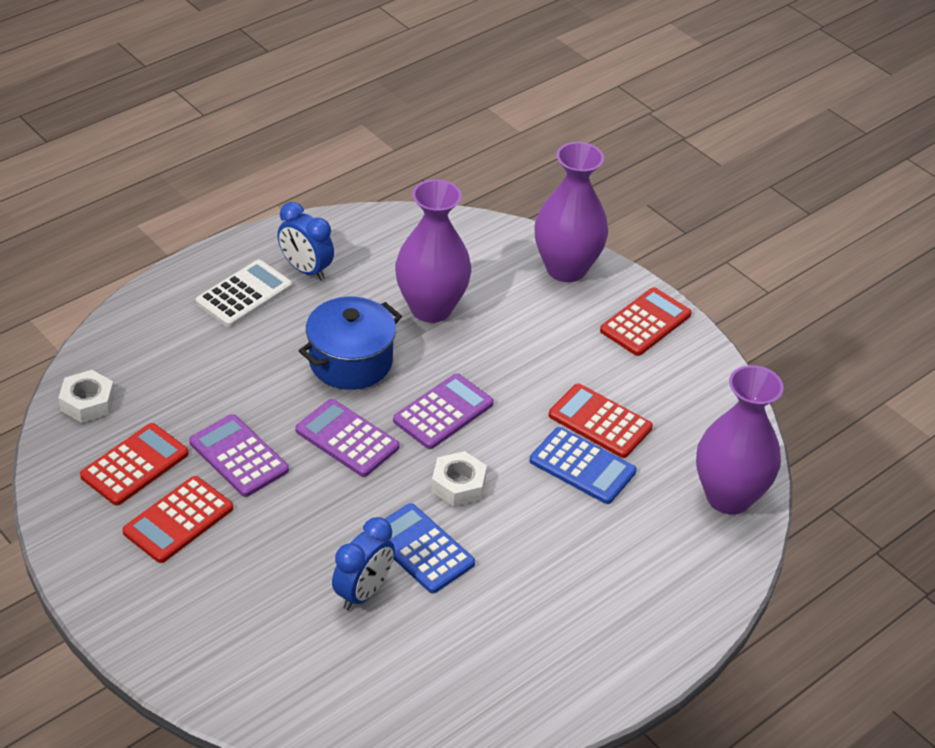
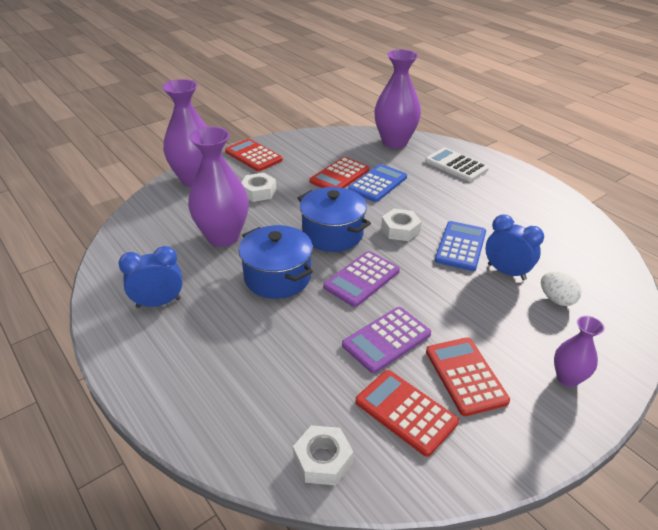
camera: 85 degrees left, 5 degrees down
red calculator [122,476,233,563] -> red calculator turned 150 degrees counterclockwise [426,337,510,416]
white calculator [196,260,292,327] -> white calculator moved to [425,148,489,182]
blue clock [277,202,334,281] -> blue clock turned 150 degrees counterclockwise [119,246,183,308]
blue calculator [385,503,475,593] -> blue calculator turned 150 degrees clockwise [435,221,486,271]
purple calculator [393,373,494,449] -> blue pot [298,187,371,252]
none -> white nut [241,173,276,202]
none -> white egg [541,272,582,306]
none -> purple vase [554,316,605,387]

